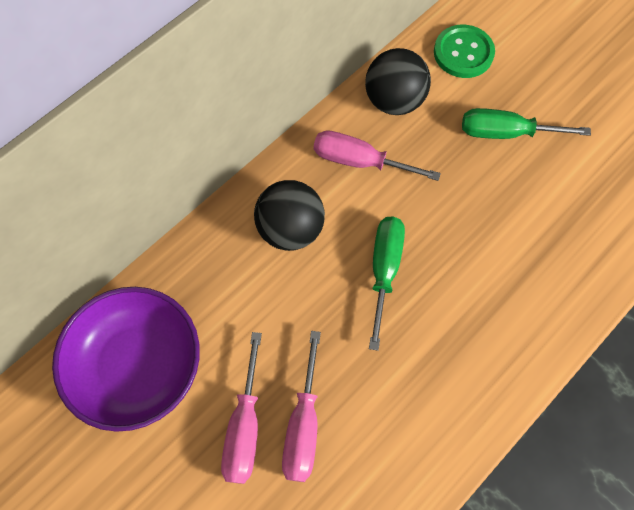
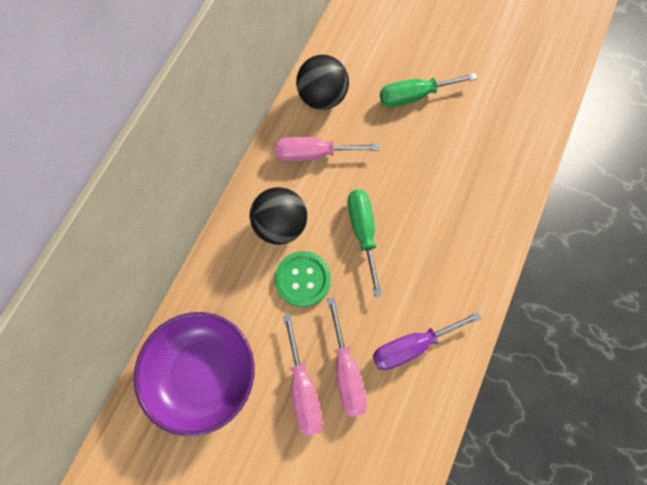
camera: 20 degrees left, 5 degrees up
green button [434,25,495,78] -> green button moved to [275,251,331,307]
none -> purple screwdriver [373,312,481,370]

